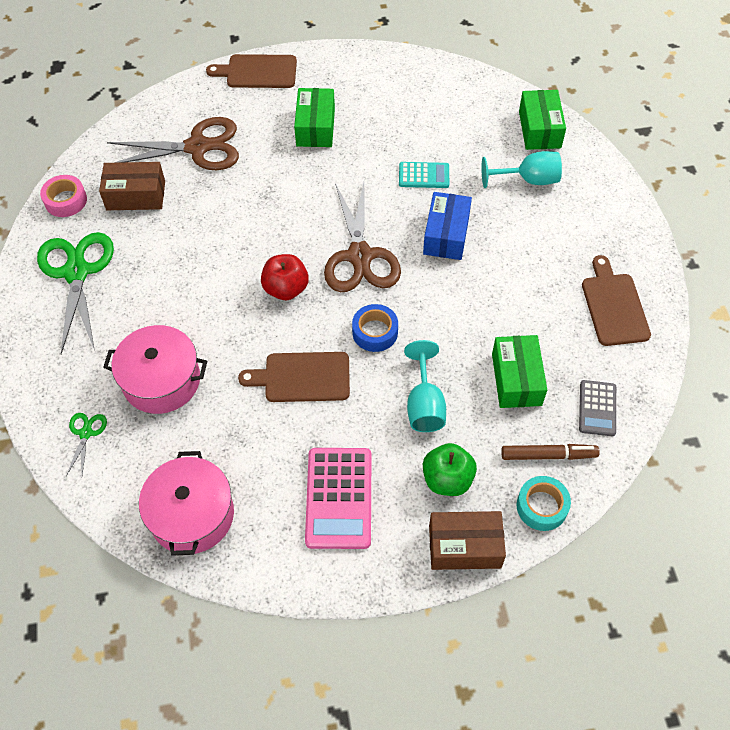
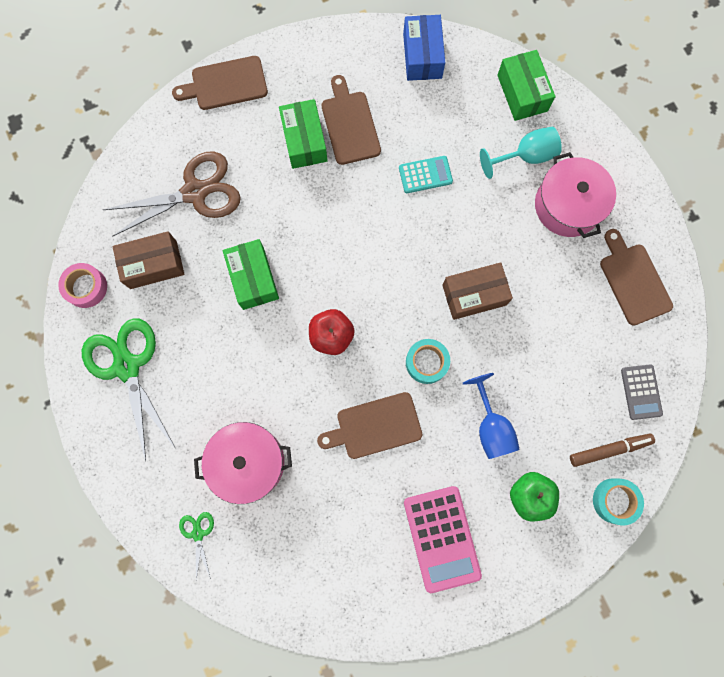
camera: 15 degrees left, 20 degrees up
pink pot [139,451,234,555] -> pink pot moved to [535,152,616,238]
brown scissors [324,182,401,292] -> none
blue tape [352,304,398,352] -> turquoise tape [406,339,450,384]
turquoise goblet [404,340,446,432] -> blue goblet [463,373,520,459]
blue box [423,192,472,260] -> blue box moved to [403,15,445,81]
brown box [429,511,506,570] -> brown box moved to [442,262,513,320]
green box [492,335,547,408] -> green box moved to [223,239,279,310]
none -> brown cutting board [322,75,381,165]

